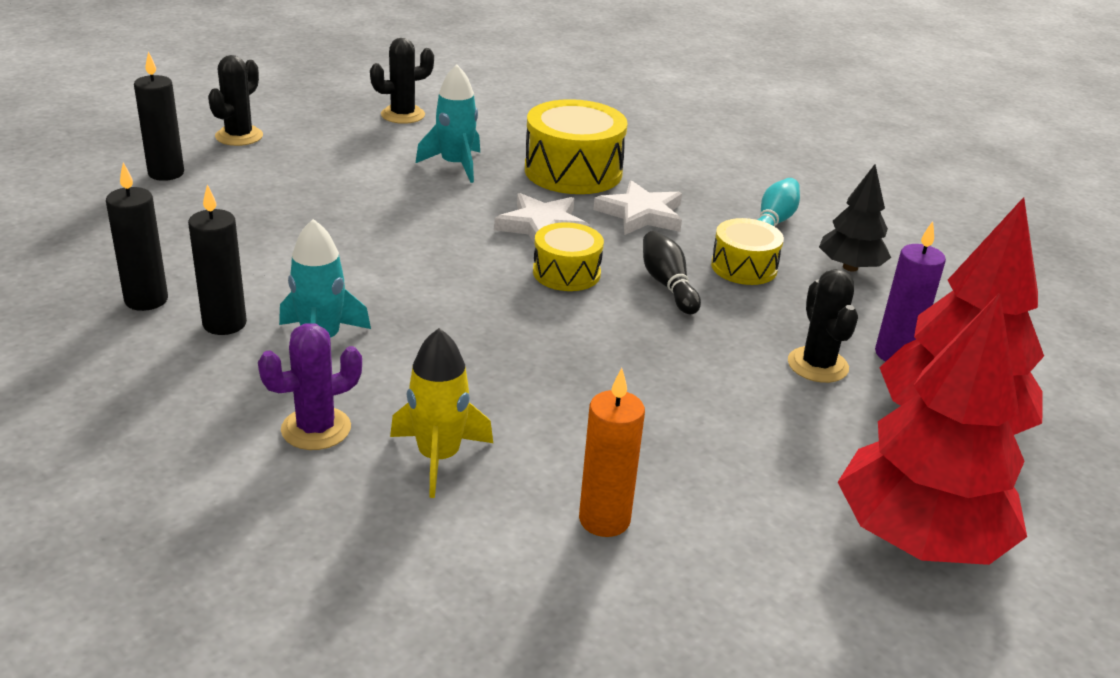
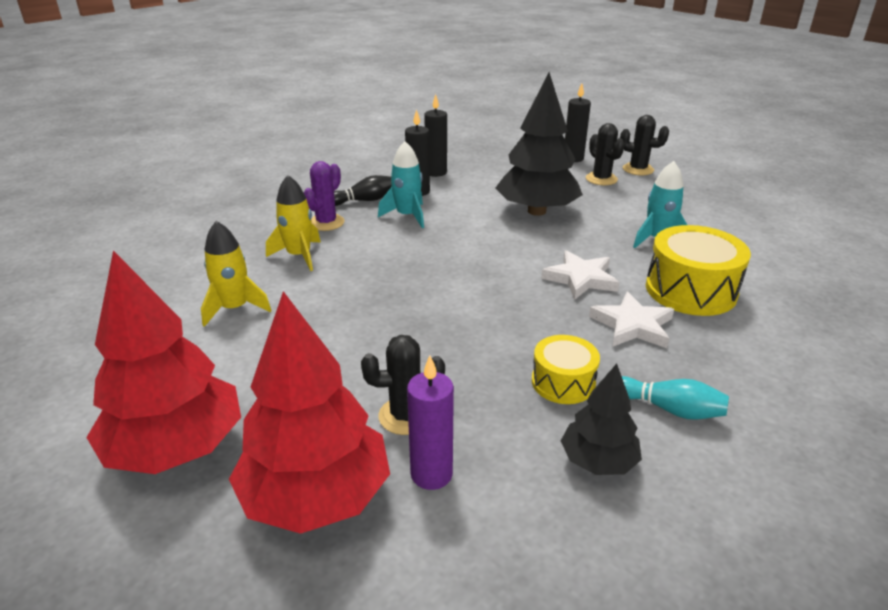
camera: 90 degrees right, 0 degrees up
purple cactus [258,323,362,450] -> purple cactus turned 60 degrees clockwise [304,161,345,231]
black cactus [370,38,434,124] -> black cactus moved to [586,123,625,185]
yellow drum [533,222,604,291] -> none
orange candle [579,368,645,537] -> yellow rocket [201,221,272,327]
black bowling pin [643,231,701,315] -> black bowling pin moved to [334,175,392,206]
none -> black tree [495,72,583,216]

